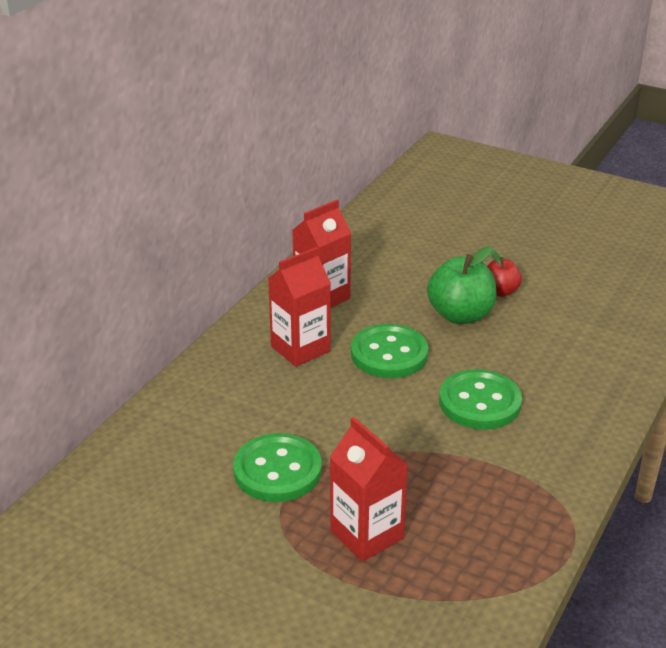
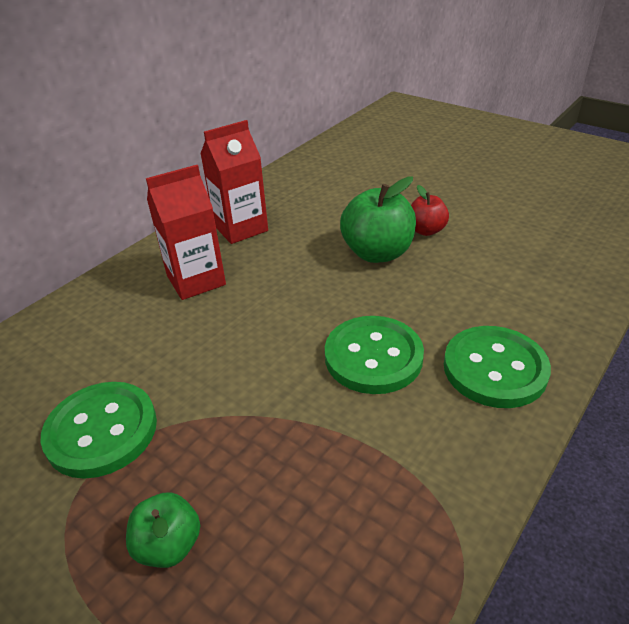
camera: 10 degrees right, 5 degrees up
red carton [330,417,408,562] -> green apple [126,492,200,568]
green button [351,324,428,378] -> green button moved to [444,326,551,408]

